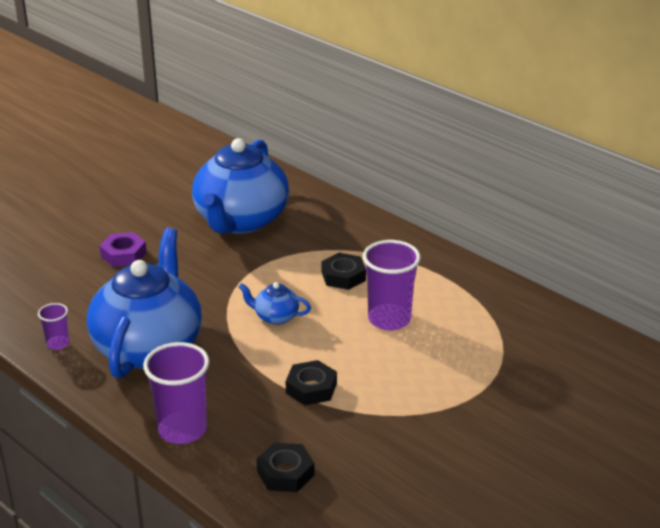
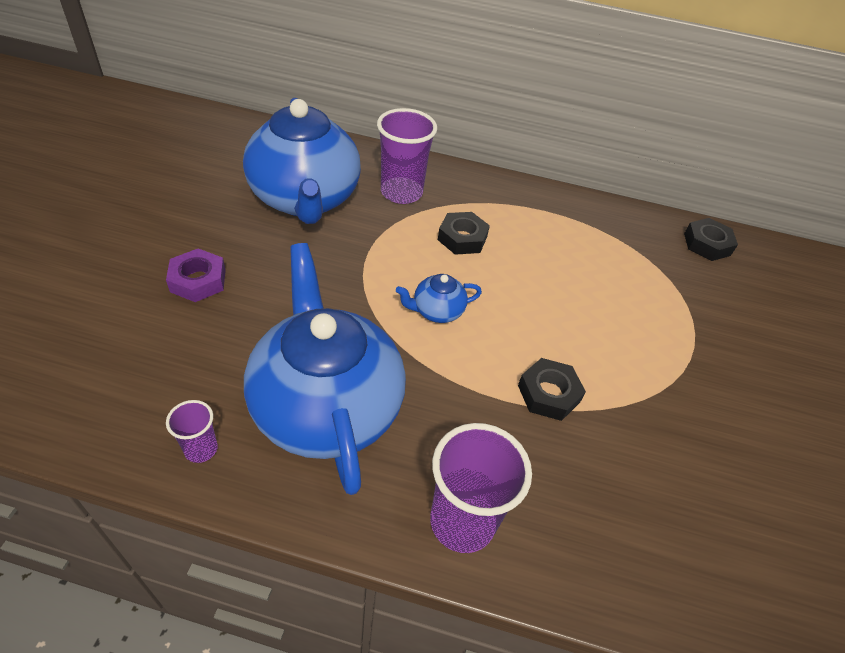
camera: 35 degrees left, 15 degrees up
black nut [256,443,314,492] -> black nut moved to [684,218,738,261]
purple cup [363,240,421,331] -> purple cup moved to [377,108,437,204]

